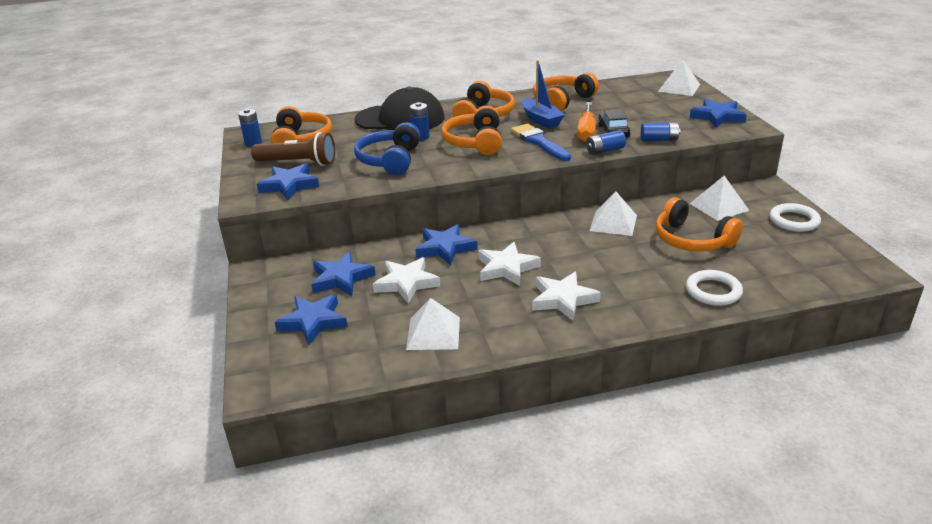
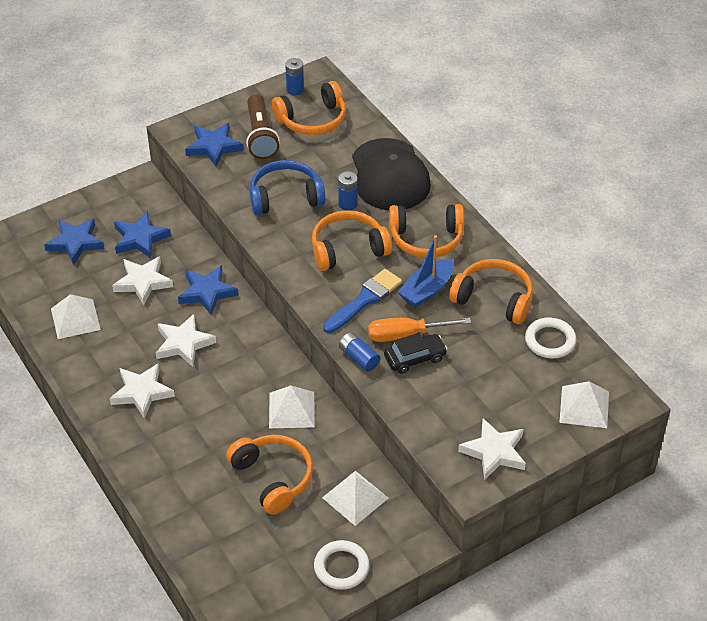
camera: 70 degrees right, 15 degrees up
blue battery [641,122,681,141] -> none
orange headphones [655,197,743,251] -> orange headphones turned 120 degrees clockwise [226,435,313,515]
white ring [686,270,743,306] -> white ring moved to [525,318,576,358]
blue star [690,99,747,128] -> white star [458,418,526,480]

